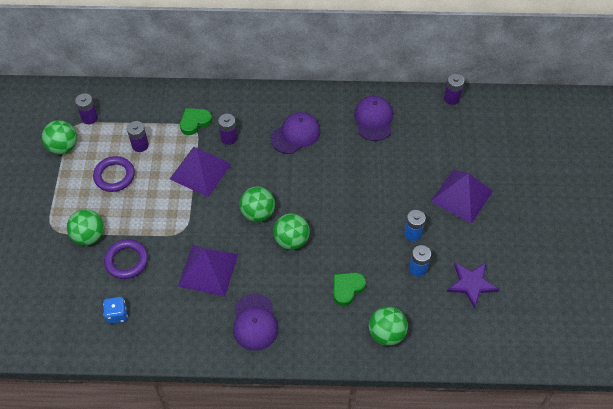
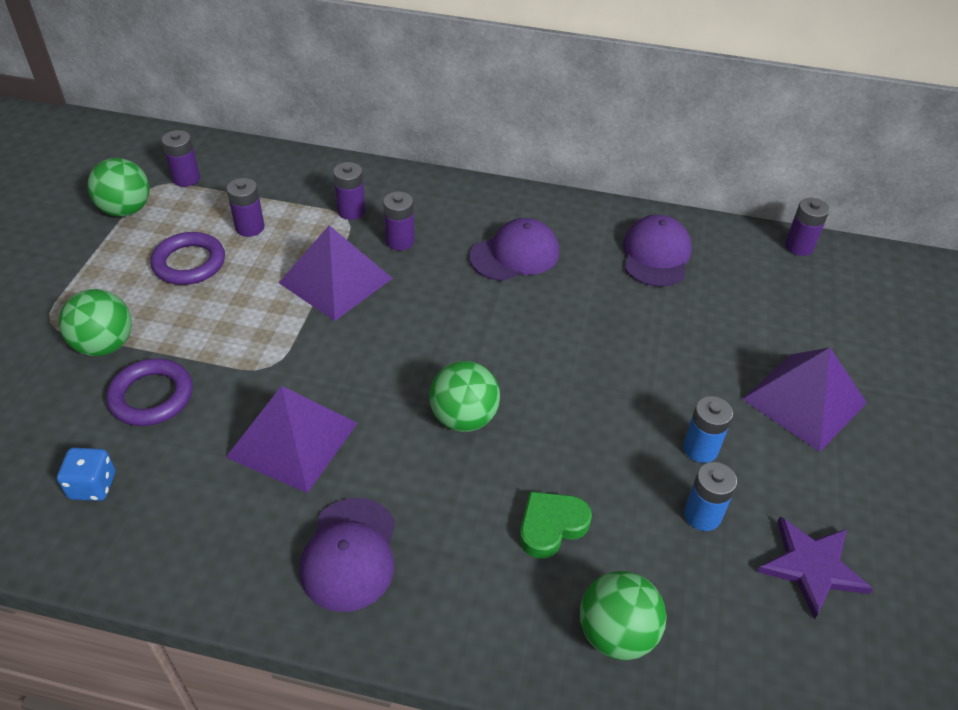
camera: 10 degrees right, 10 degrees down
green heart [180,108,212,135] -> purple battery [333,162,365,220]
green ball [239,186,275,222] -> none

